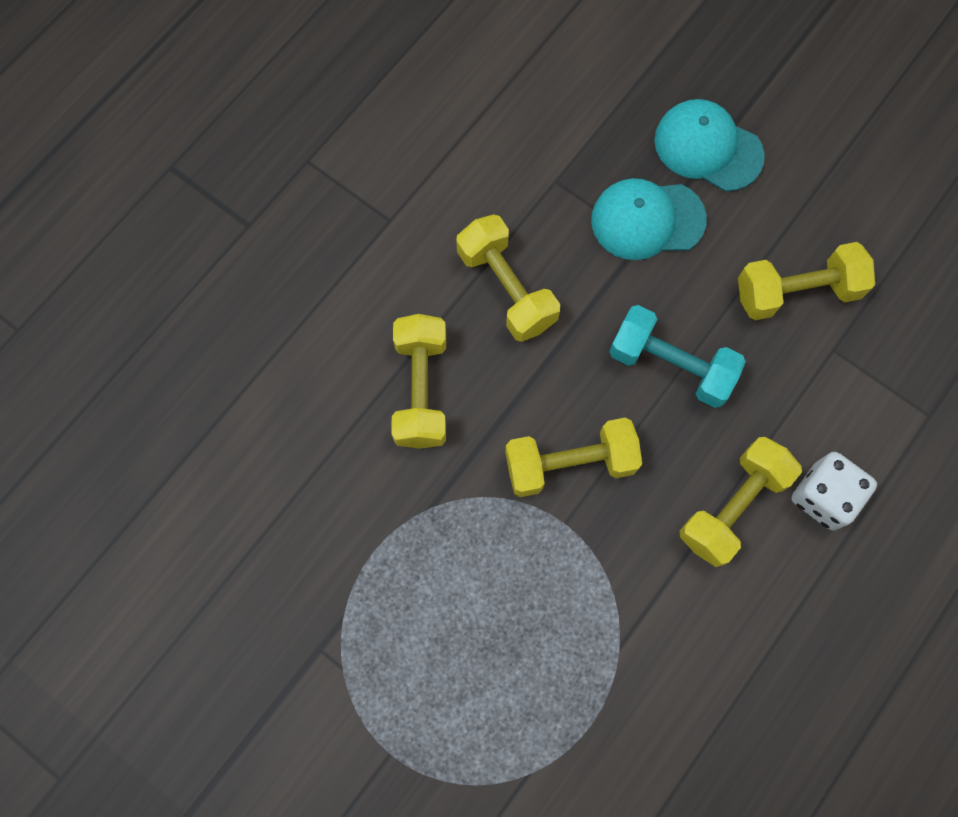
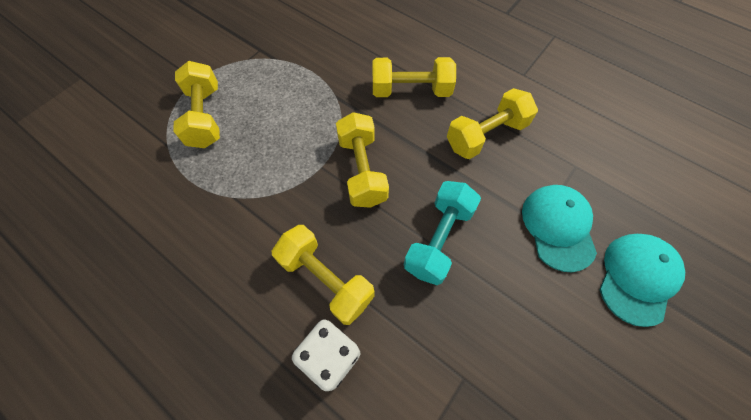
camera: 90 degrees right, 10 degrees down
yellow dumbbell [738,242,875,320] -> yellow dumbbell moved to [173,61,220,148]

